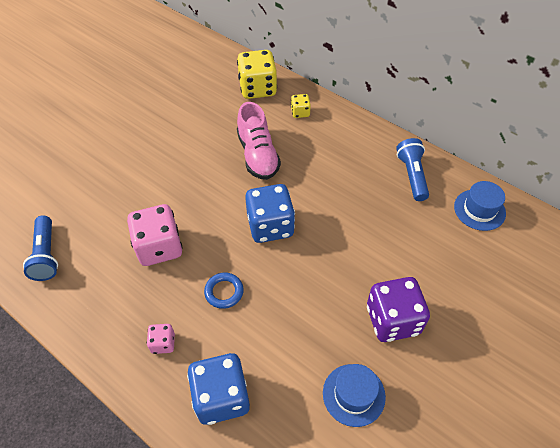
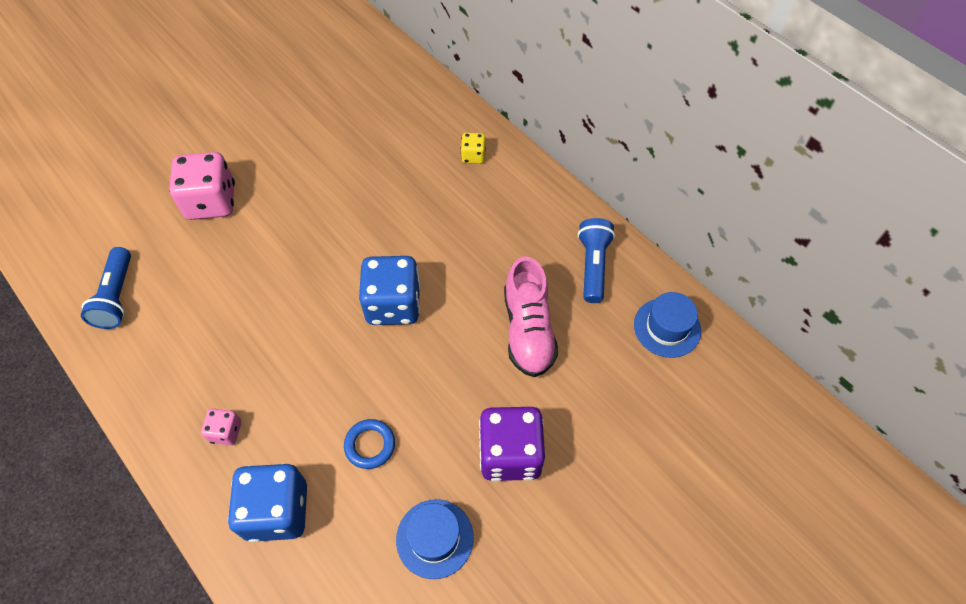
camera: 10 degrees right, 5 degrees up
pink dice [127,204,183,266] -> pink dice moved to [169,152,235,220]
blue ring [204,273,244,309] -> blue ring moved to [344,419,395,469]
yellow dice [237,50,277,99] -> none
pink shoe [237,102,281,180] -> pink shoe moved to [504,256,558,377]

